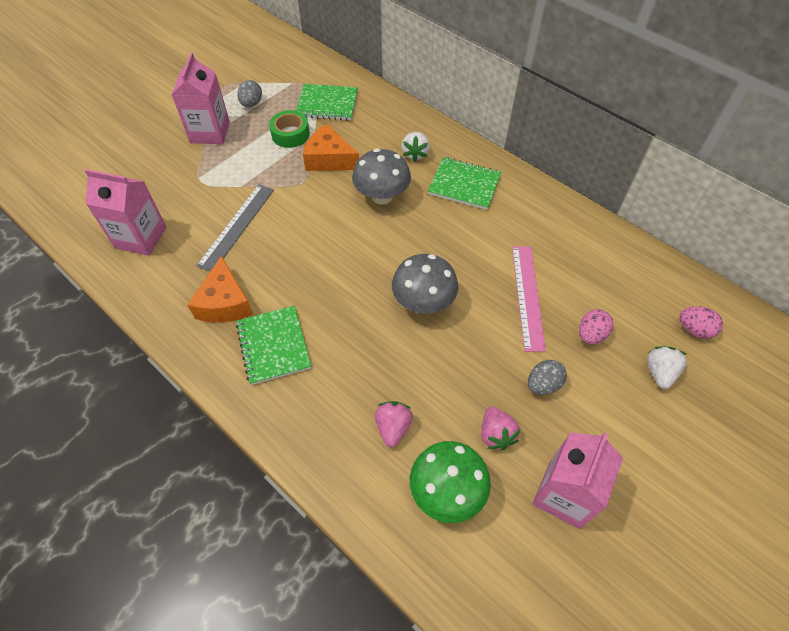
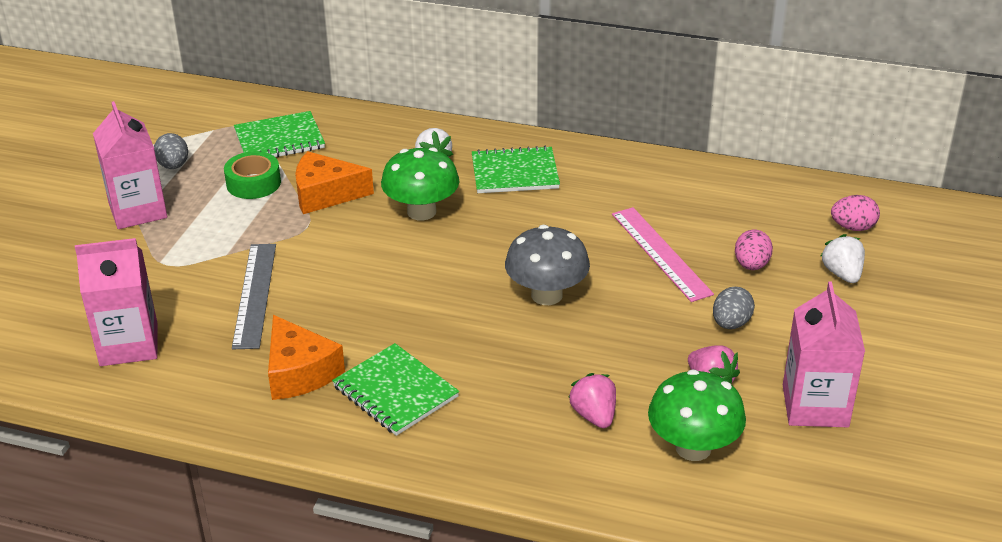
camera: 25 degrees left, 20 degrees down
grey mushroom [352,149,411,205] -> green mushroom [381,147,459,220]

